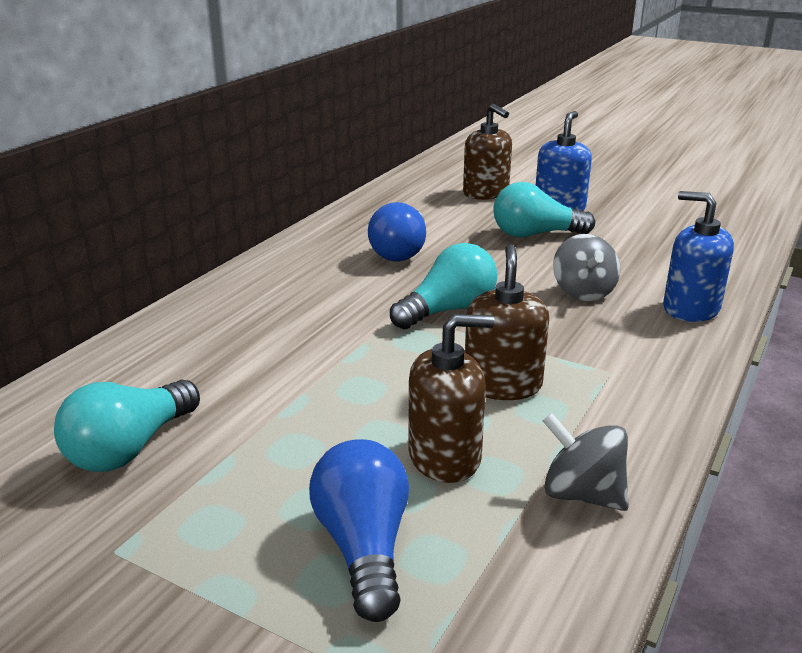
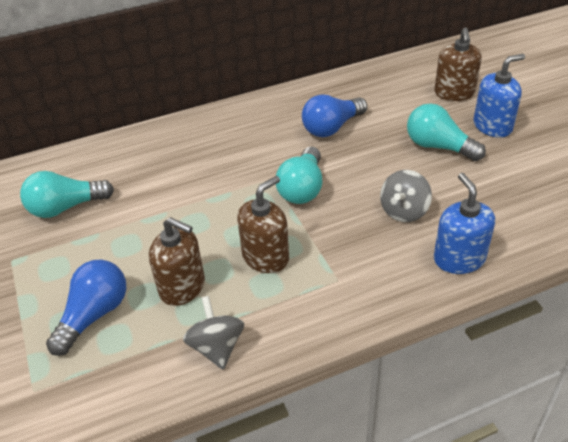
camera: 40 degrees right, 15 degrees up
turquoise light bulb [390,243,497,329] -> turquoise light bulb turned 105 degrees clockwise [276,147,323,204]

